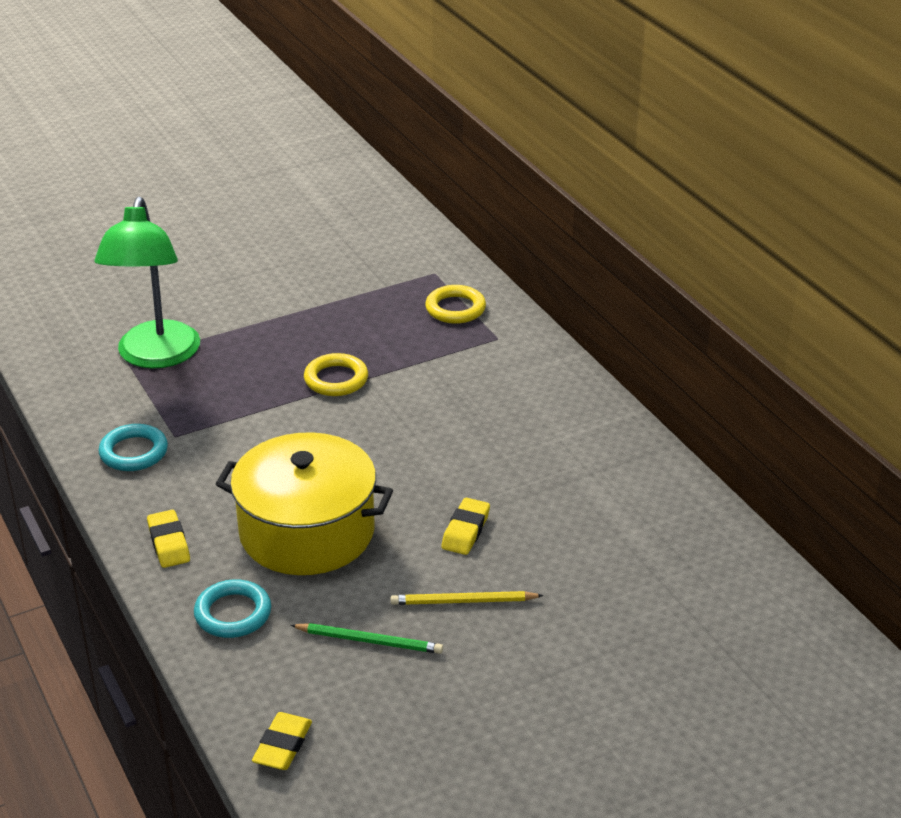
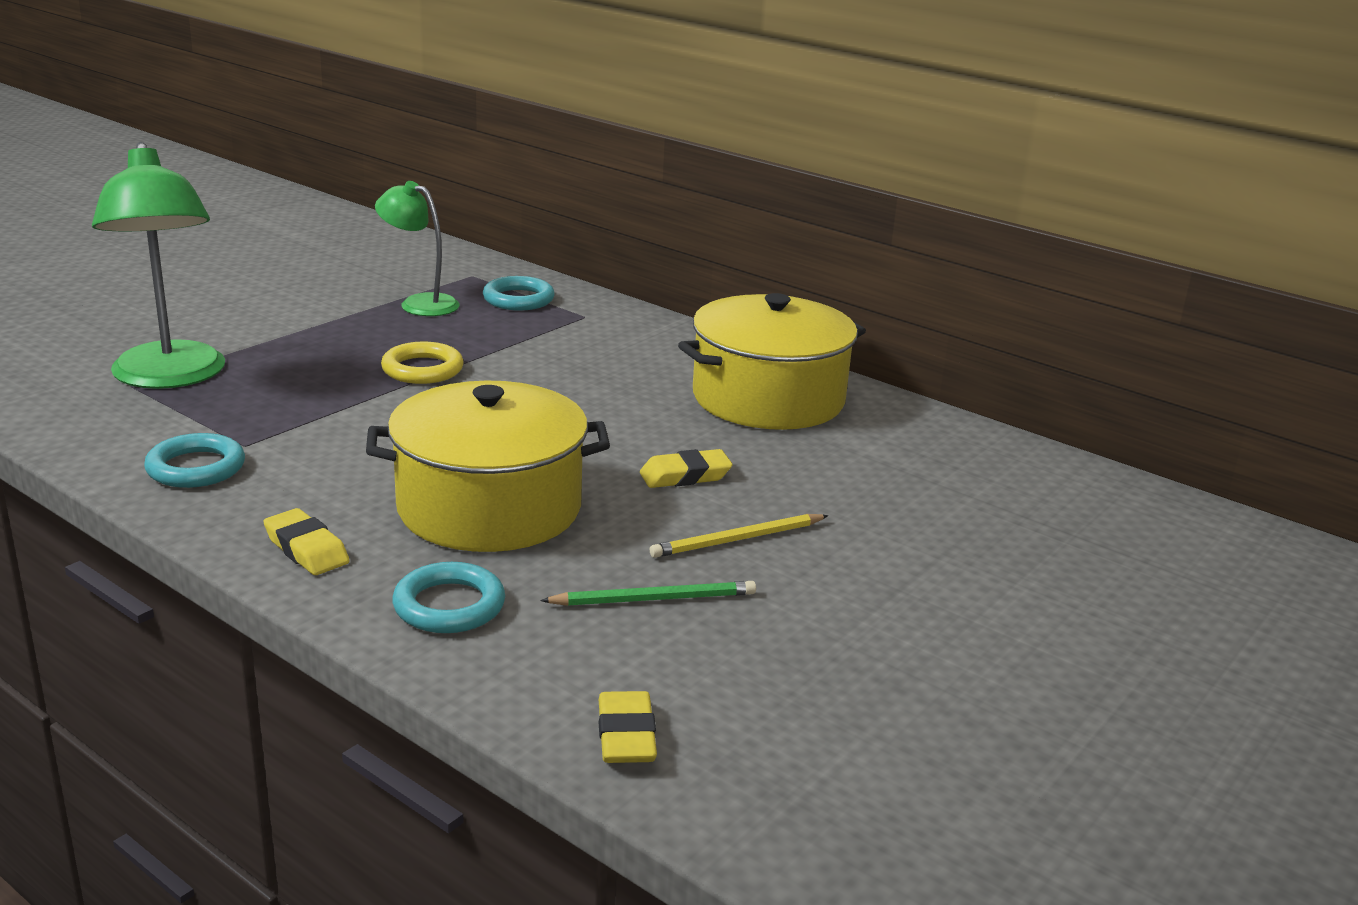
camera: 25 degrees left, 10 degrees down
yellow ring [425,285,486,324] -> turquoise ring [483,276,554,310]
yellow eraser [441,498,490,555] -> yellow eraser turned 75 degrees clockwise [640,449,733,488]
none -> green lamp [375,181,459,316]
none -> yellow pot [678,293,866,430]

